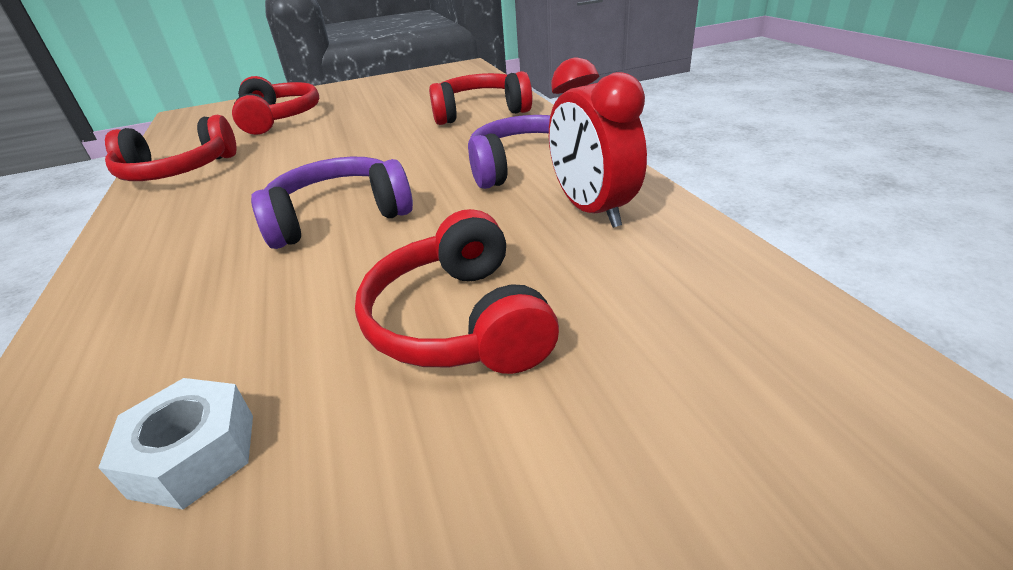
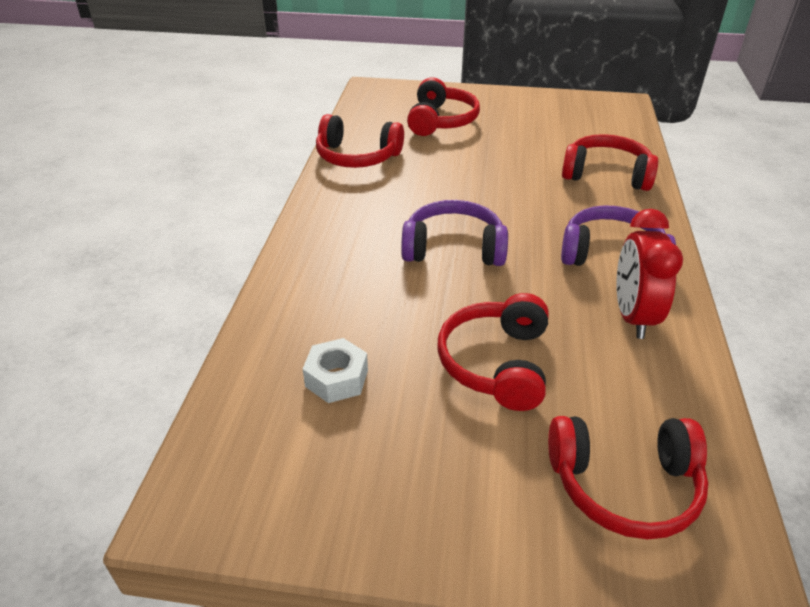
camera: 25 degrees right, 5 degrees up
none -> red headphones [548,416,709,539]

